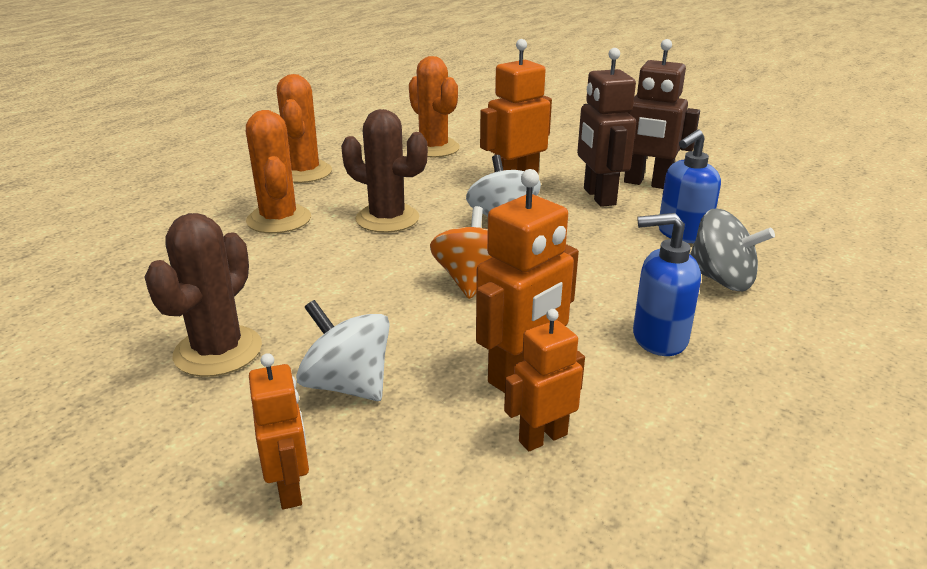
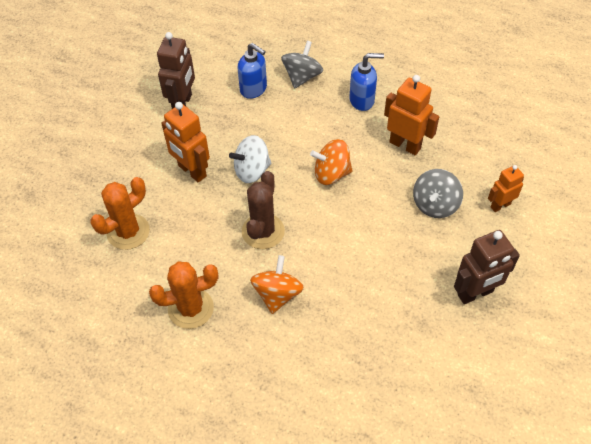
camera: 100 degrees left, 25 degrees up
brown cactus [145,213,262,377] -> none
orange cactus [246,110,311,234] -> orange spinning top [250,255,304,314]
white spinning top [296,300,390,401] -> grey spinning top [413,169,463,218]
orange robot [504,309,585,451] -> none
brown robot [577,48,636,207] -> brown robot moved to [454,230,520,304]
blue soap dispenser [633,213,701,356] -> blue soap dispenser turned 90 degrees counterclockwise [349,53,384,111]

